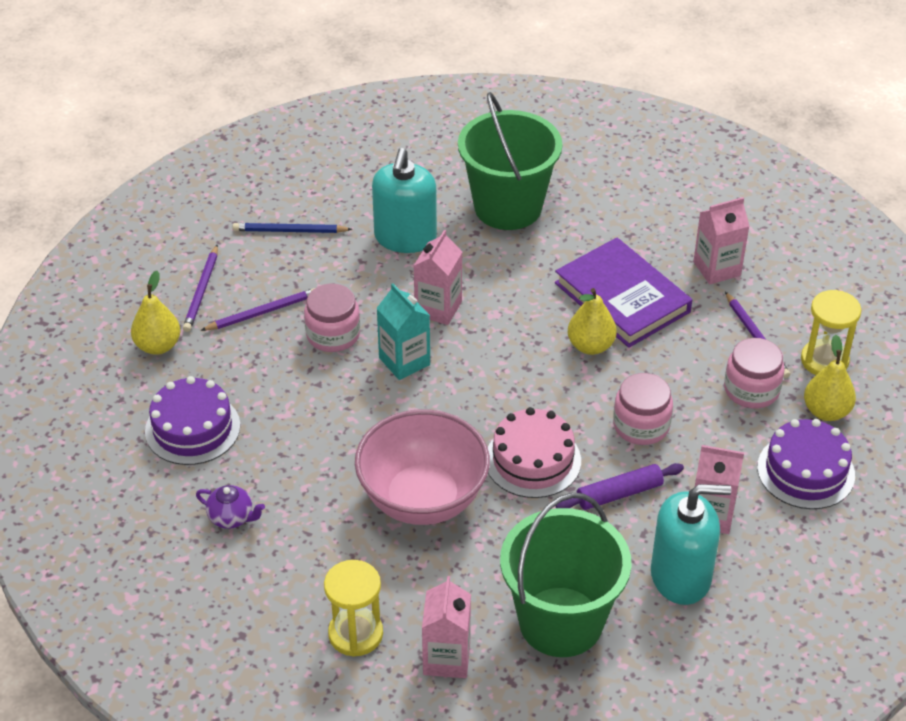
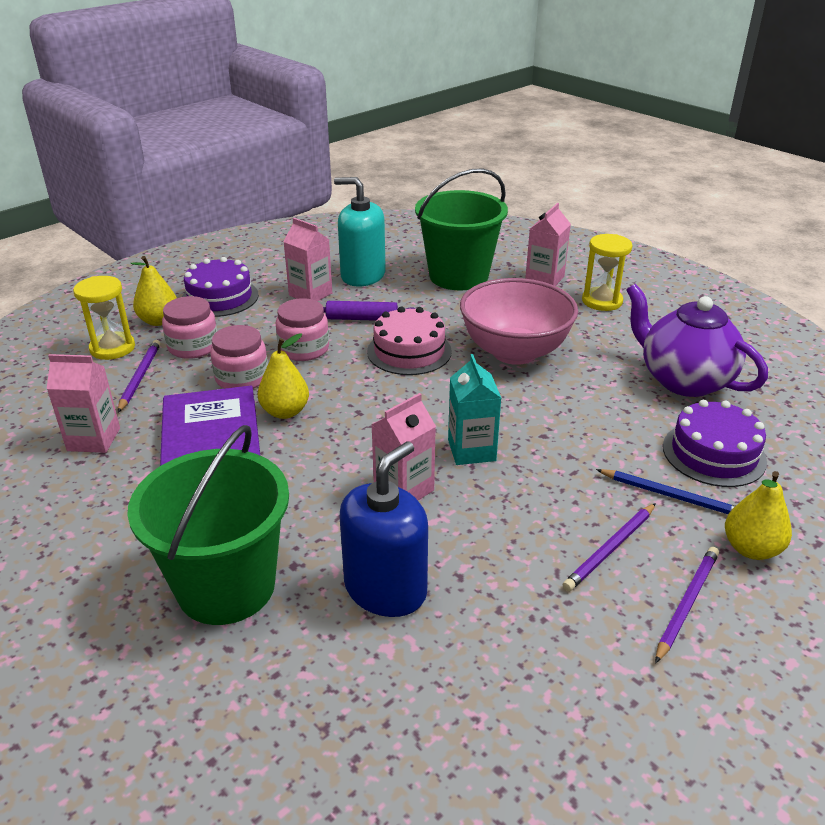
camera: 155 degrees left, 10 degrees down
purple teapot [196,485,265,529] -> purple teapot [627,284,768,397], size x2.30
purple pencil [200,288,315,331] -> purple pencil turned 45 degrees counterclockwise [563,503,656,591]
blue pencil [233,223,352,233] -> blue pencil moved to [596,469,735,514]
pink jar [304,284,360,352] -> pink jar moved to [210,325,268,389]
turquoise soap dispenser [372,148,437,253] -> blue soap dispenser [340,441,428,617]

